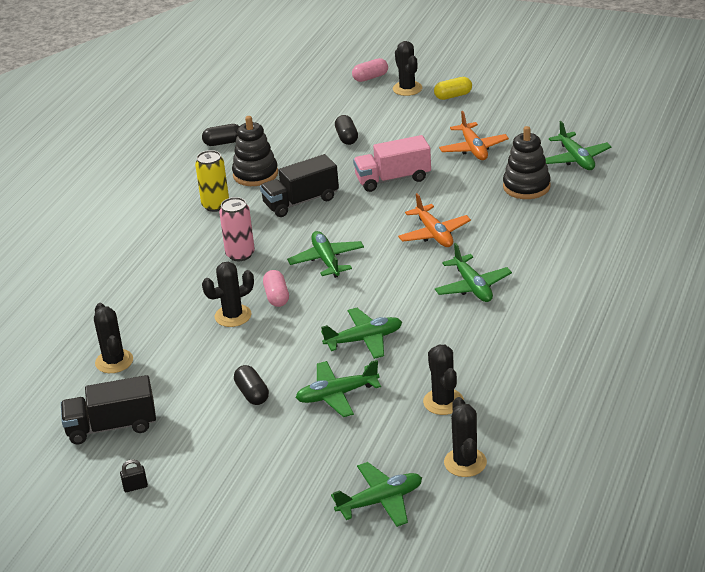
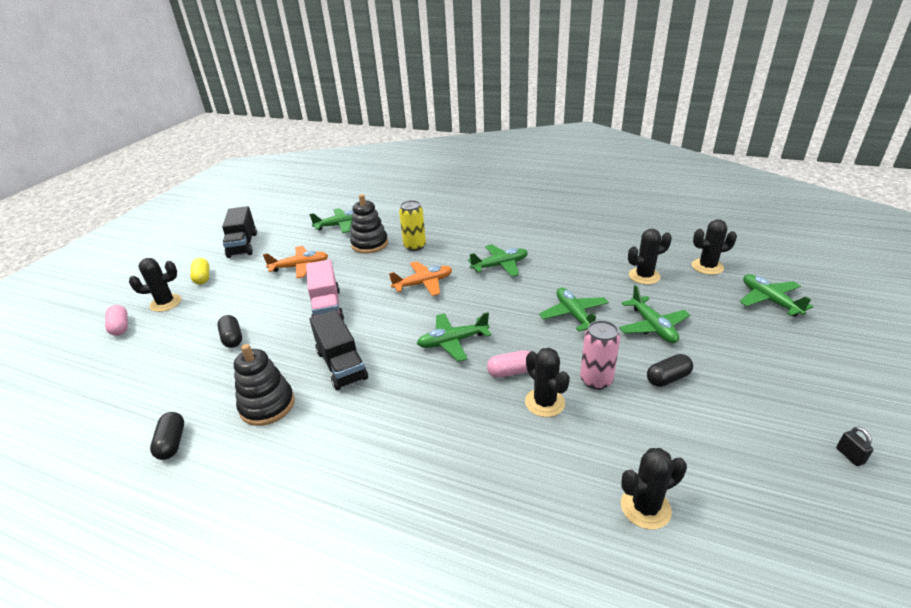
camera: 90 degrees left, 0 degrees up
black truck [61,375,156,444] -> black truck moved to [222,206,257,258]
yellow can [195,150,229,212] -> yellow can moved to [399,200,426,251]
pink can [219,197,255,261] -> pink can moved to [580,320,620,390]
black capsule [335,115,358,145] -> black capsule turned 75 degrees clockwise [217,315,242,348]

